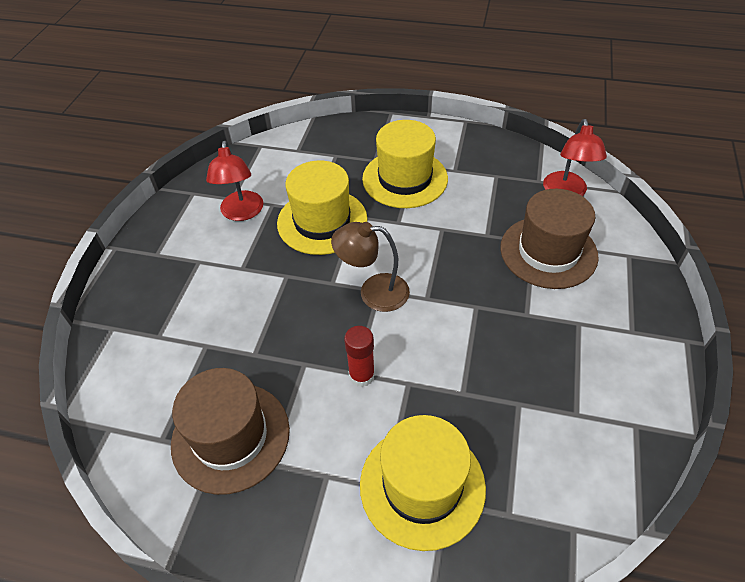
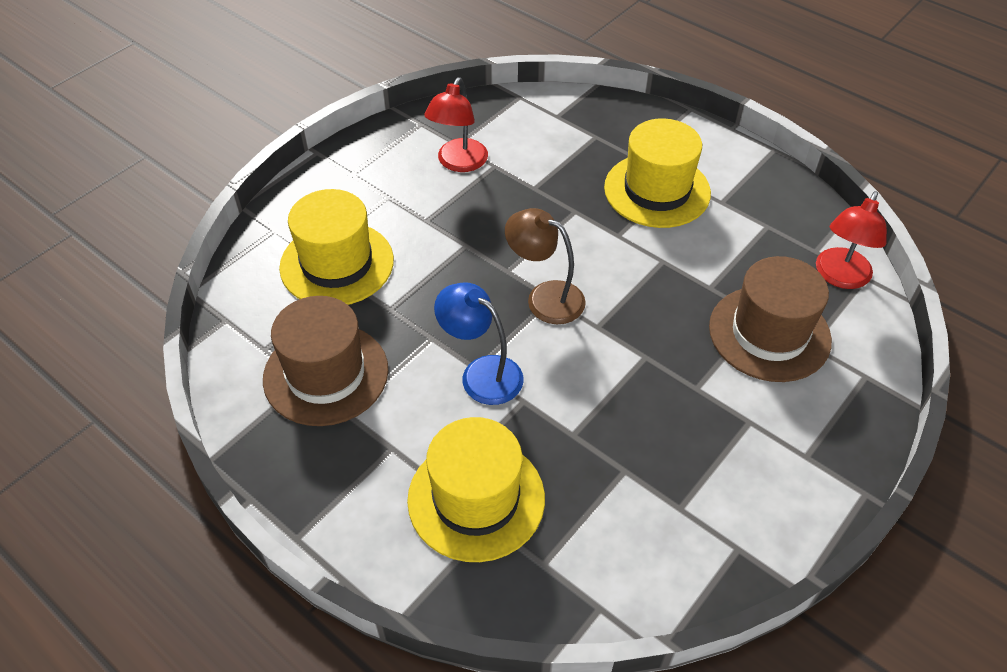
camera: 25 degrees right, 0 degrees up
yellow hat [277,160,368,255] -> yellow hat moved to [279,189,394,305]
red glue stick [344,326,375,387] -> blue lamp [434,282,524,405]

